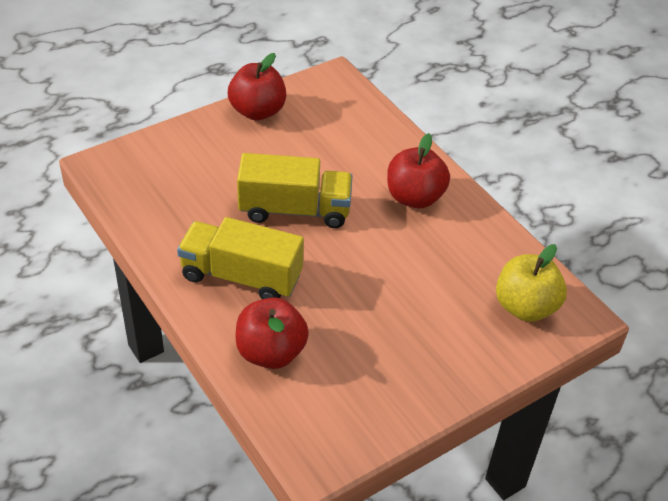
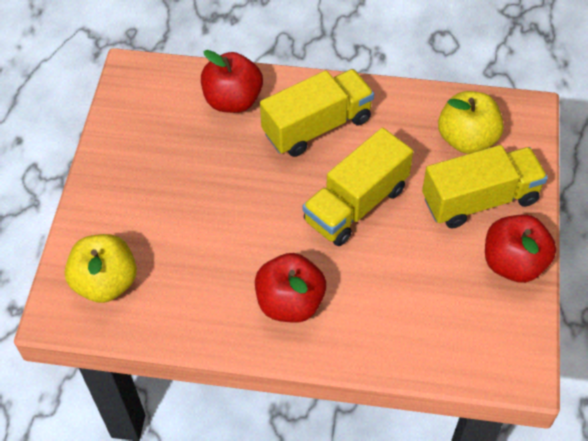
camera: 135 degrees right, 10 degrees up
none -> yellow truck [422,145,548,228]
none -> yellow apple [438,91,504,154]

